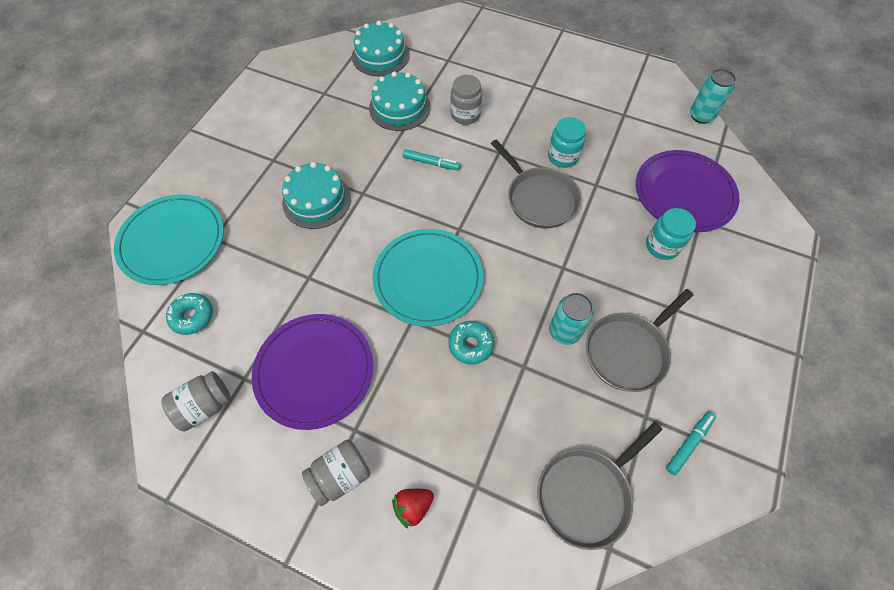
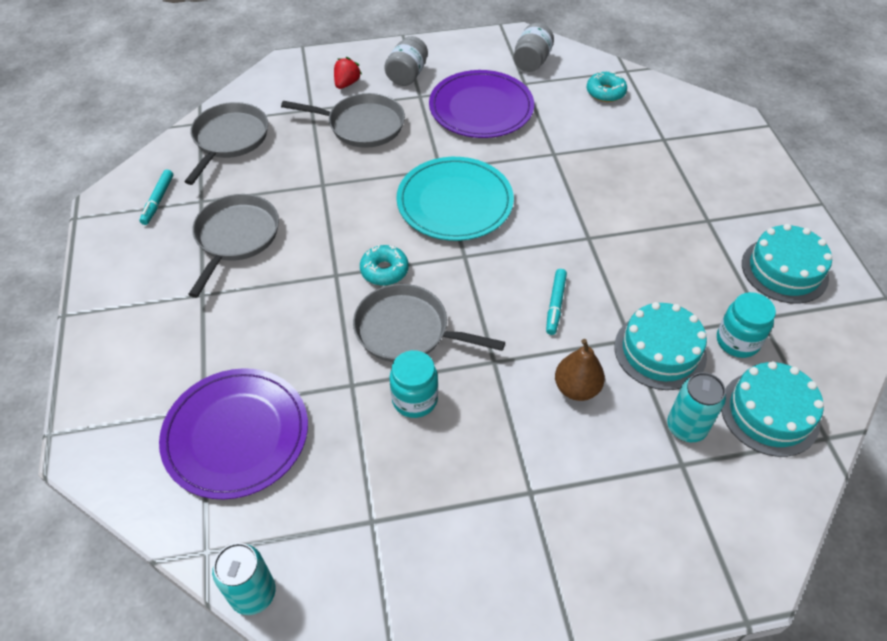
camera: 145 degrees right, 10 degrees down
turquoise plate [114,194,224,285] -> none
turquoise cake [282,162,351,229] -> turquoise cake moved to [742,224,832,304]
turquoise marker [402,149,461,170] -> turquoise marker turned 60 degrees counterclockwise [546,269,567,335]
turquoise donut [448,321,494,365] -> turquoise donut moved to [360,245,409,286]
grey jar [450,75,482,125] -> brown pear [555,339,605,401]
turquoise can [549,293,594,345] -> turquoise can moved to [667,372,726,442]
turquoise jar [646,208,696,260] -> turquoise jar moved to [717,292,776,358]
none -> grey pan [281,93,405,148]

